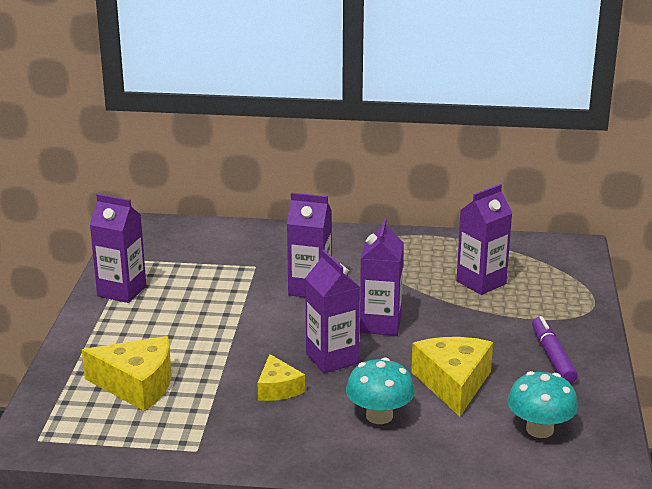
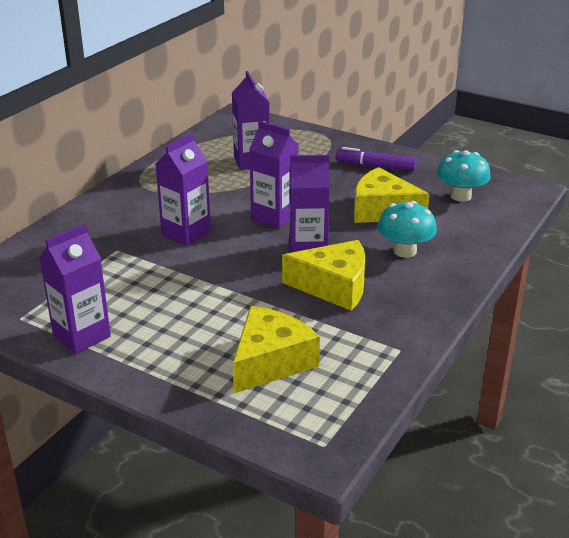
camera: 65 degrees left, 5 degrees up
yellow cheese [258,354,305,401] -> yellow cheese [282,240,366,311], size x1.68

